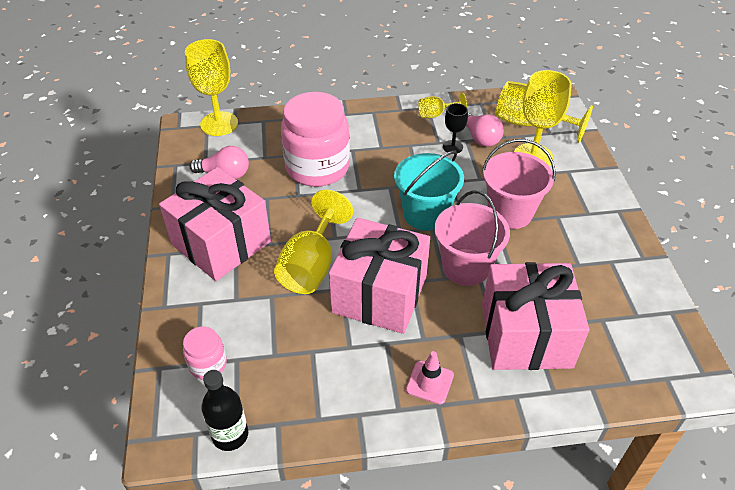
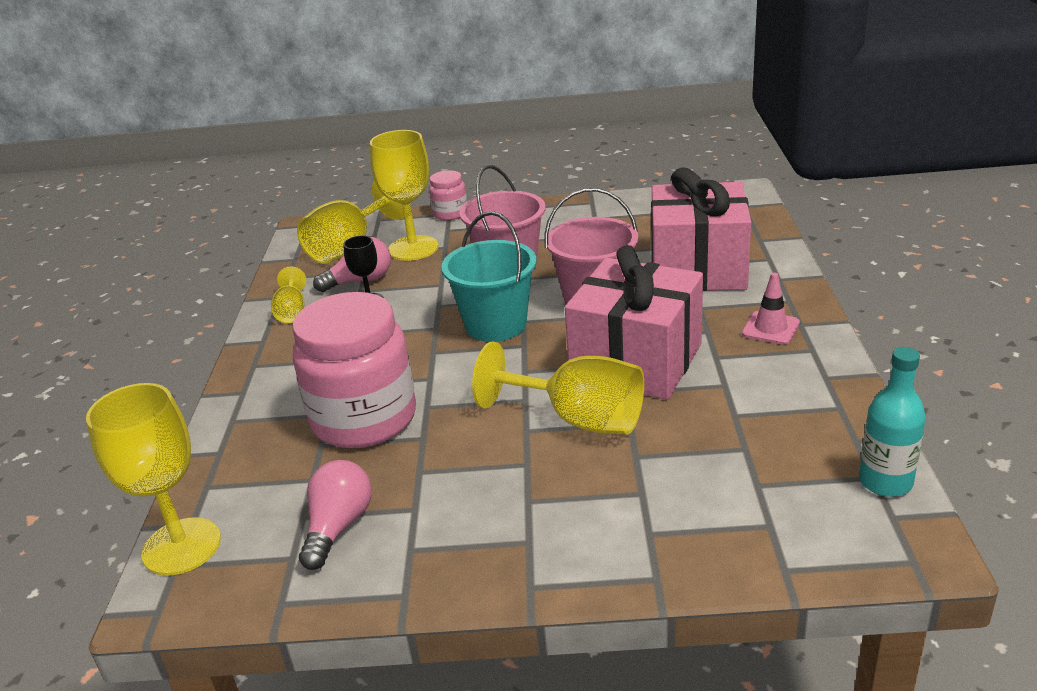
camera: 80 degrees left, 15 degrees down
pink gift [159,167,271,281] -> none
pink jar [183,326,227,379] -> pink jar moved to [429,170,467,220]
black bottle [201,370,248,451] -> turquoise bottle [859,347,926,497]

